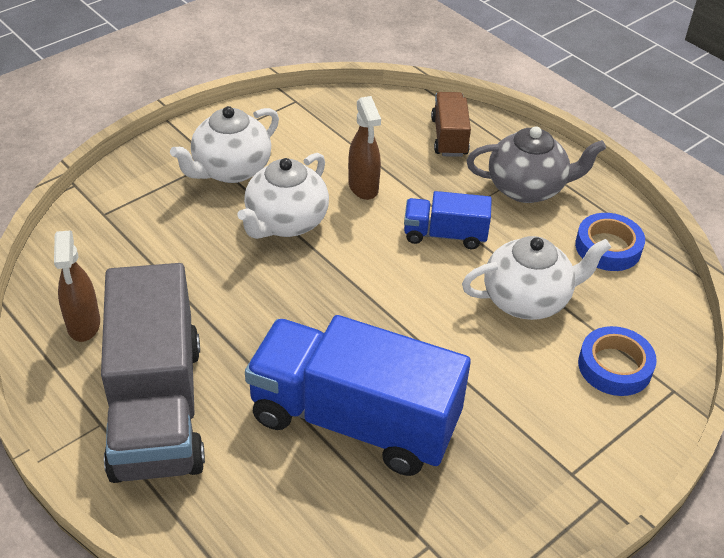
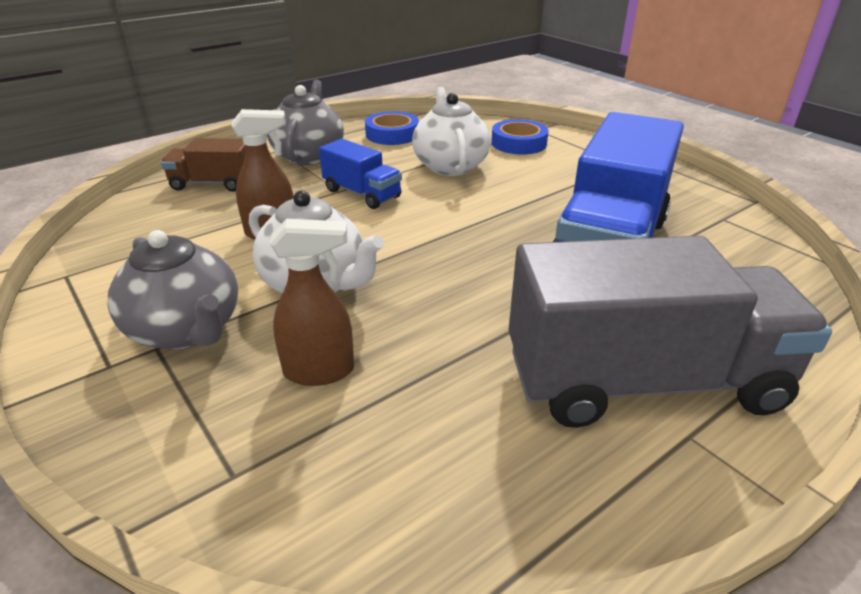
camera: 85 degrees left, 10 degrees down
brown spray bottle [54,231,100,342] -> brown spray bottle moved to [270,219,354,386]
white teapot [170,106,279,183] -> grey teapot [108,230,238,350]
blue truck [404,191,492,249] -> blue truck turned 60 degrees counterclockwise [319,139,402,209]

